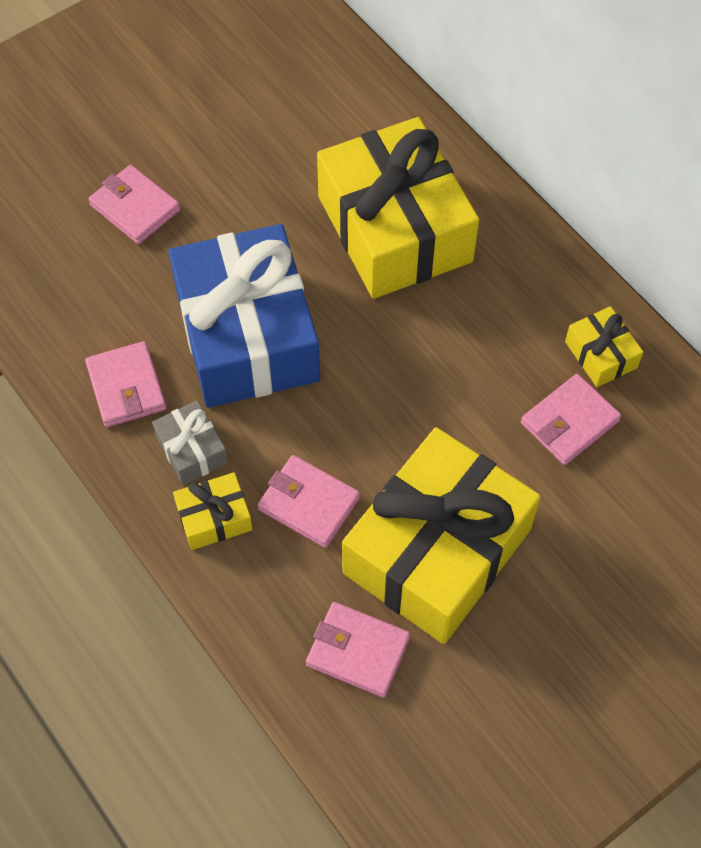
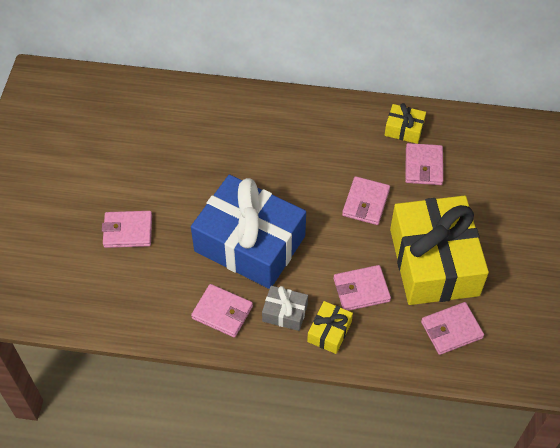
camera: 45 degrees left, 5 degrees down
yellow gift [317,117,479,299] -> none
none -> pink wallet [342,176,390,225]

